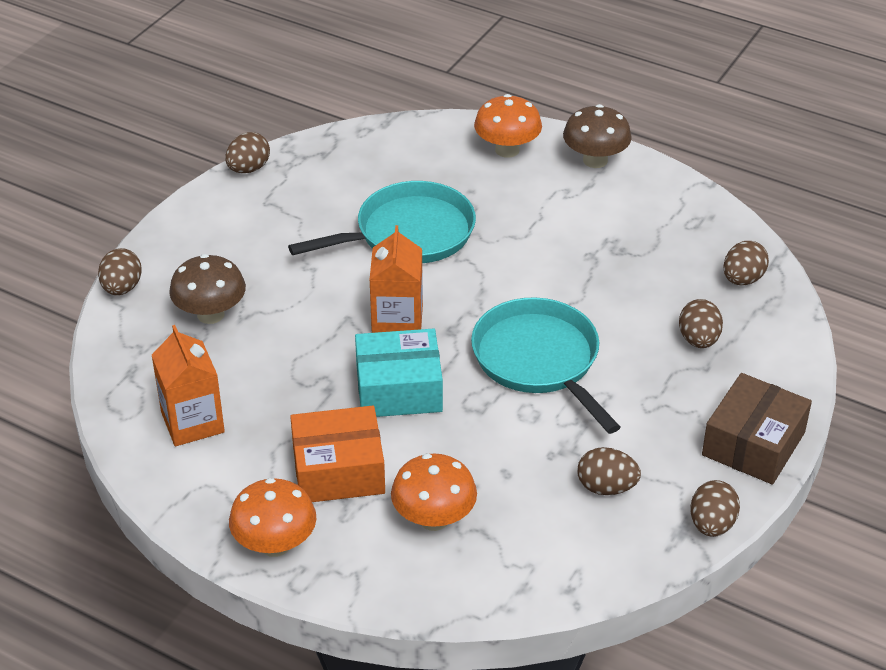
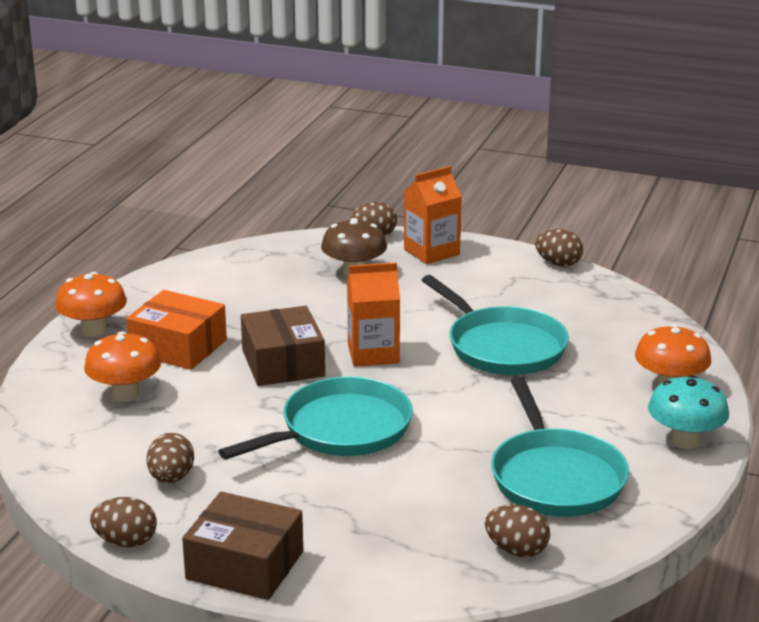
camera: 80 degrees right, 15 degrees down
orange carton [152,325,225,446] -> orange carton moved to [404,166,462,264]
orange box [290,406,385,502] -> orange box turned 45 degrees counterclockwise [126,290,227,370]
turquoise box [355,328,443,417] -> brown box [241,306,325,386]
brown mushroom [563,104,632,168] -> turquoise mushroom [648,375,729,449]
brown egg [679,299,723,348] -> none
none -> turquoise pan [491,377,629,517]

